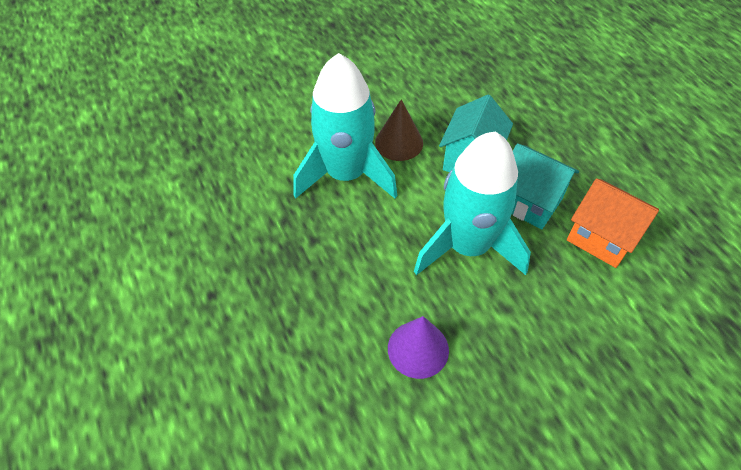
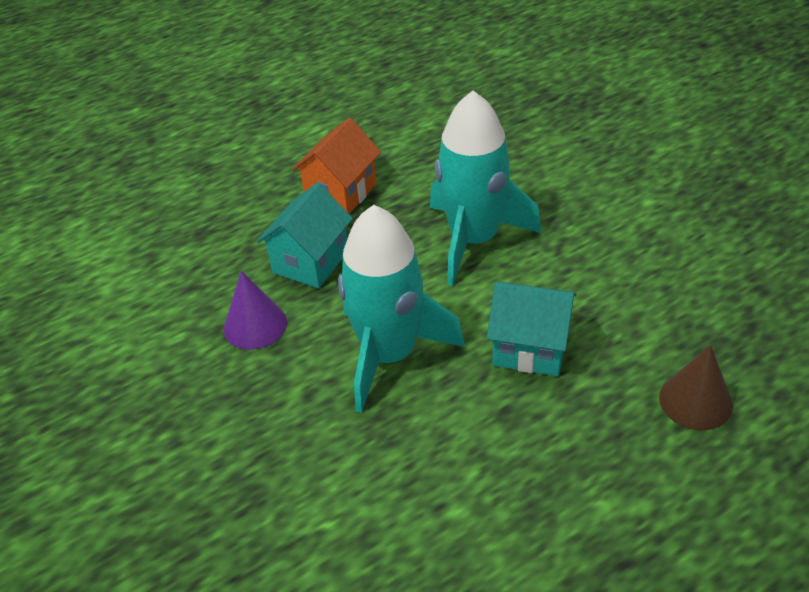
camera: 85 degrees right, 10 degrees down
brown cone [375,99,423,161] -> brown cone moved to [659,345,733,430]
turquoise house [512,143,579,229] -> turquoise house moved to [257,183,353,289]
orange house [567,178,659,268] -> orange house moved to [292,118,381,214]

